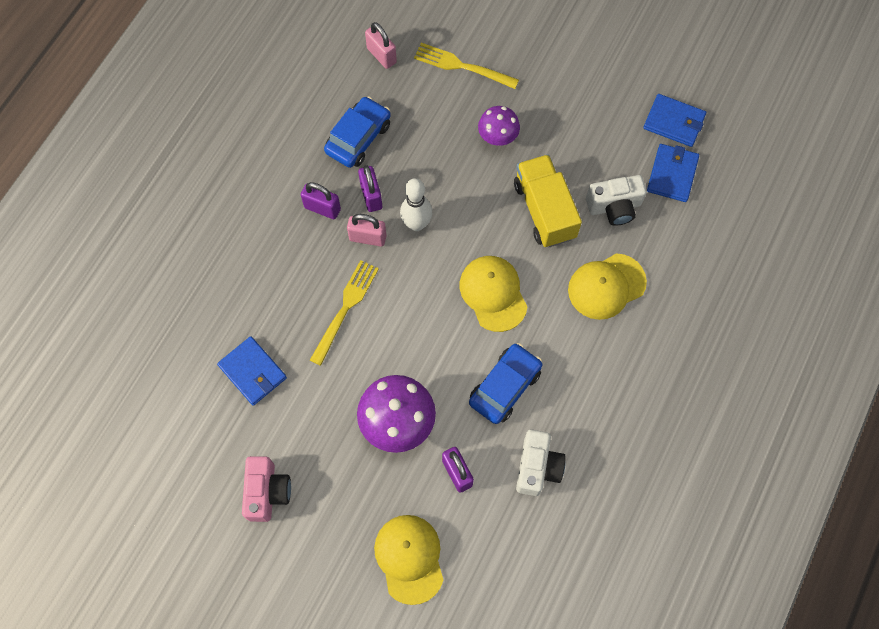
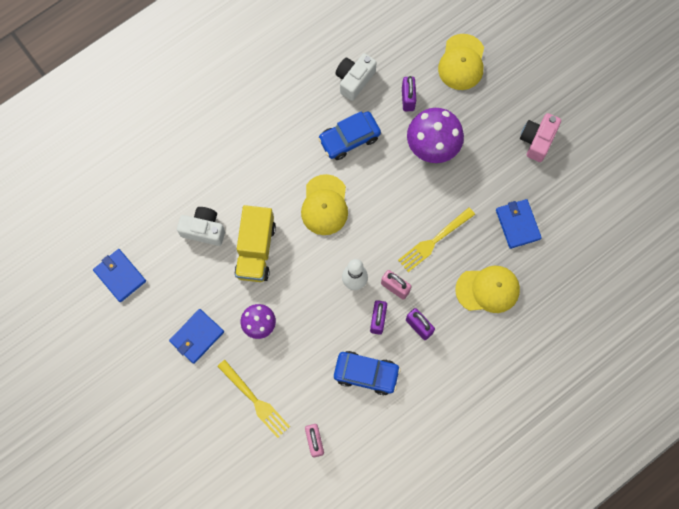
camera: 155 degrees left, 5 degrees up
blue car [324,96,391,168] -> blue car turned 135 degrees counterclockwise [334,351,401,395]
yellow cap [568,253,647,320] -> yellow cap moved to [455,266,520,313]
blue wallet [647,144,699,202] -> blue wallet moved to [169,309,224,364]

